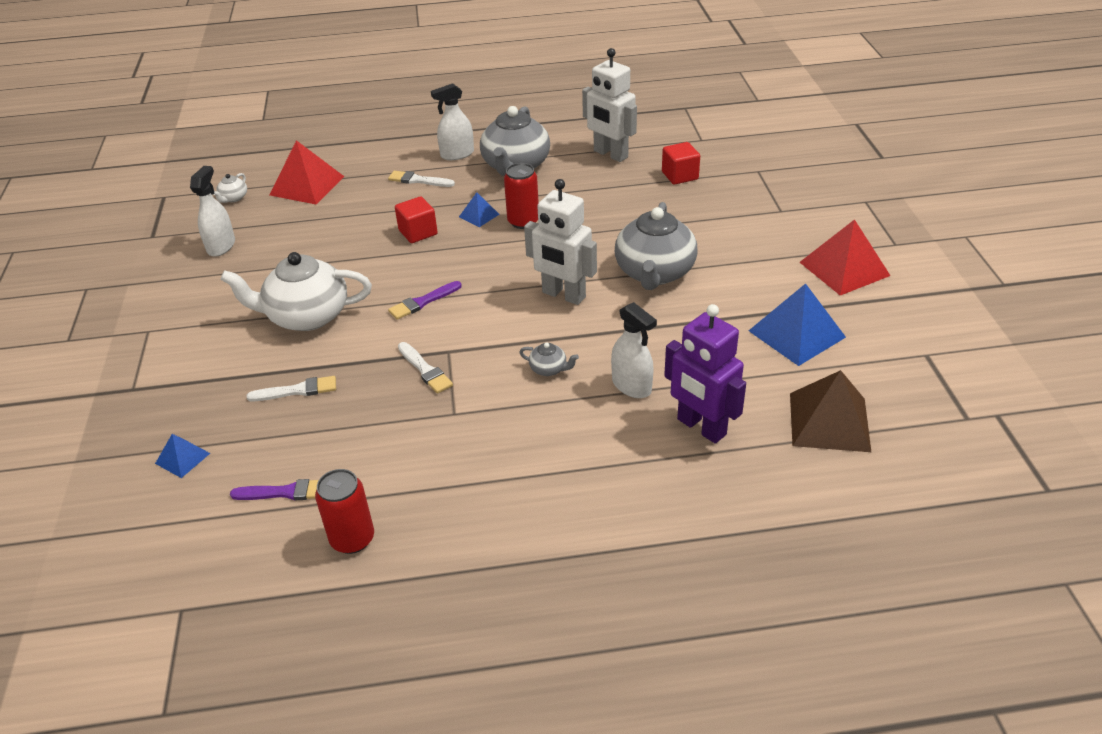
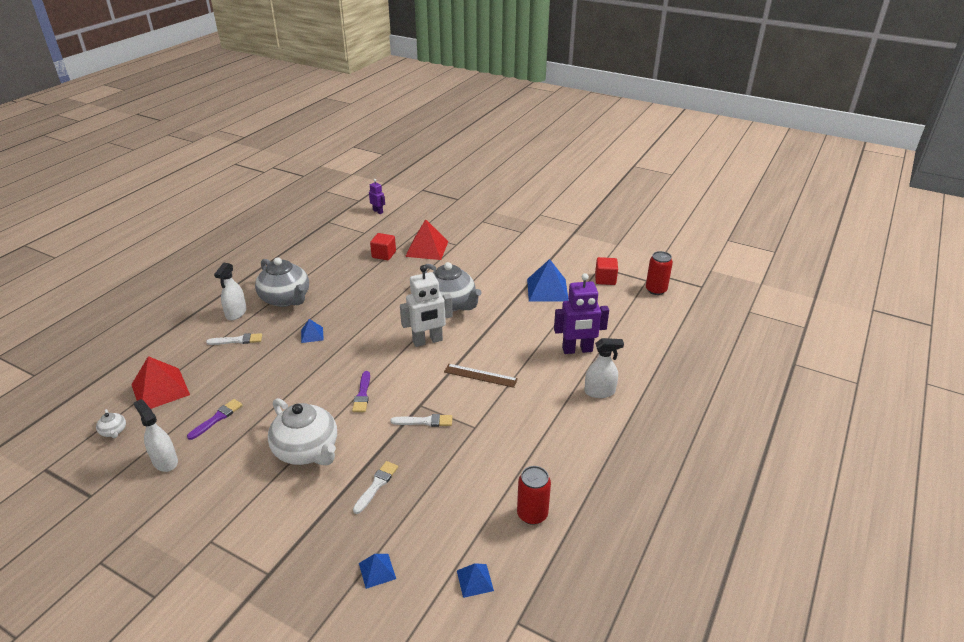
camera: 55 degrees left, 5 degrees down
white teapot [220,252,372,331] -> white teapot turned 75 degrees counterclockwise [268,398,337,466]
purple brush [230,479,319,500] -> purple brush moved to [187,399,243,440]
white brush [388,171,455,187] -> white brush turned 150 degrees counterclockwise [206,333,262,345]
red cube [395,196,437,243] -> red cube moved to [595,257,618,285]
red can [504,163,539,229] -> red can moved to [646,251,673,295]
grey teapot [520,342,579,376] -> brown ruler [444,364,518,388]
white robot [582,48,637,162] -> none
white spray bottle [611,302,657,398] -> white spray bottle moved to [584,338,624,398]
brown pyramid [790,370,871,452] -> none
red pyramid [800,219,891,296] -> red pyramid moved to [405,219,448,260]
none -> purple robot [369,179,385,214]
none -> blue pyramid [457,563,494,598]

